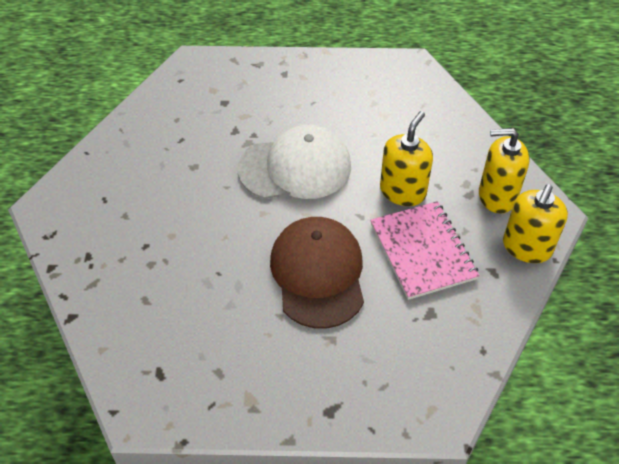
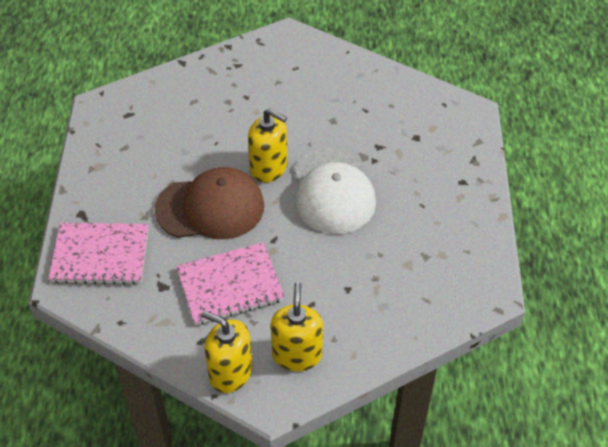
camera: 90 degrees right, 0 degrees up
yellow soap dispenser [380,111,433,206] -> yellow soap dispenser moved to [248,109,288,183]
none -> pink notebook [49,223,149,285]

